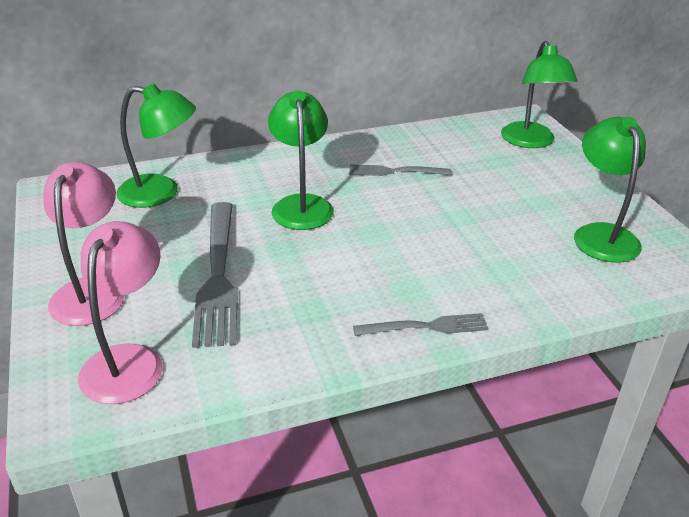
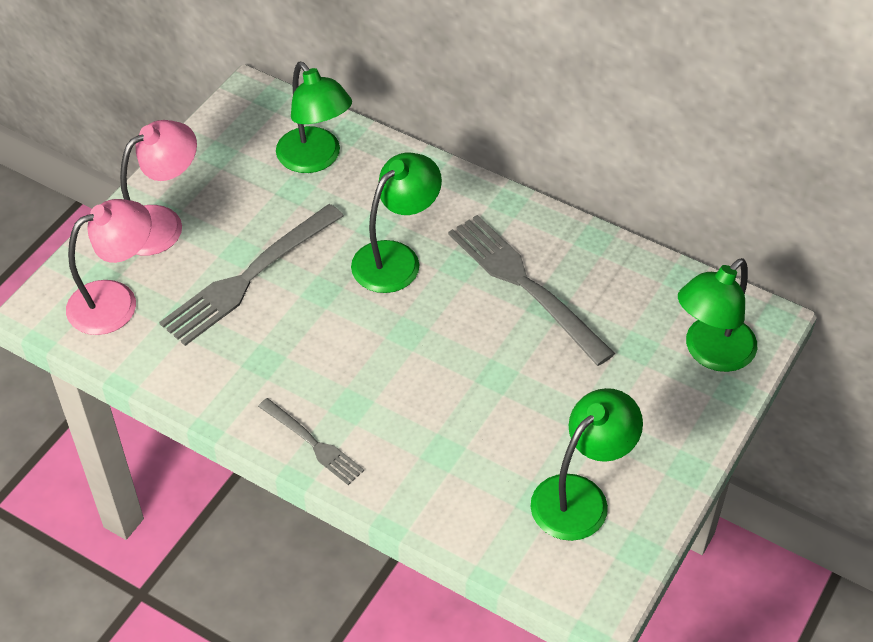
camera: 50 degrees right, 15 degrees up
grey fork [349,164,451,176] -> grey fork [448,215,615,366], size x1.82

